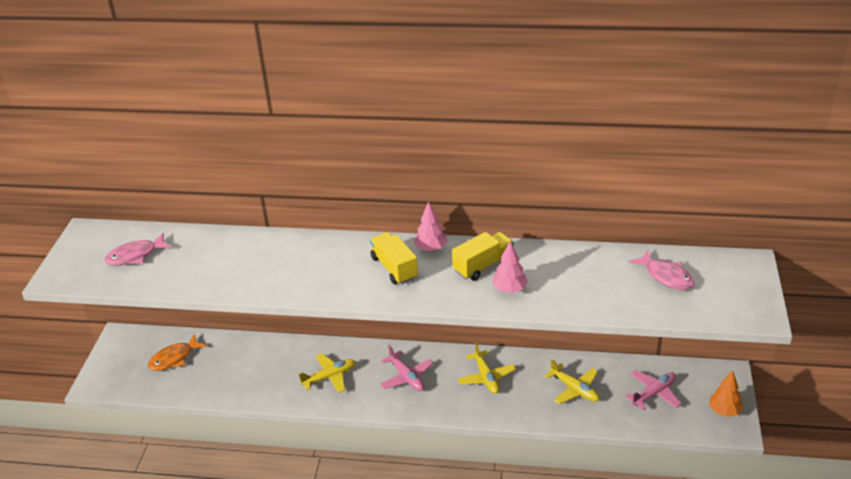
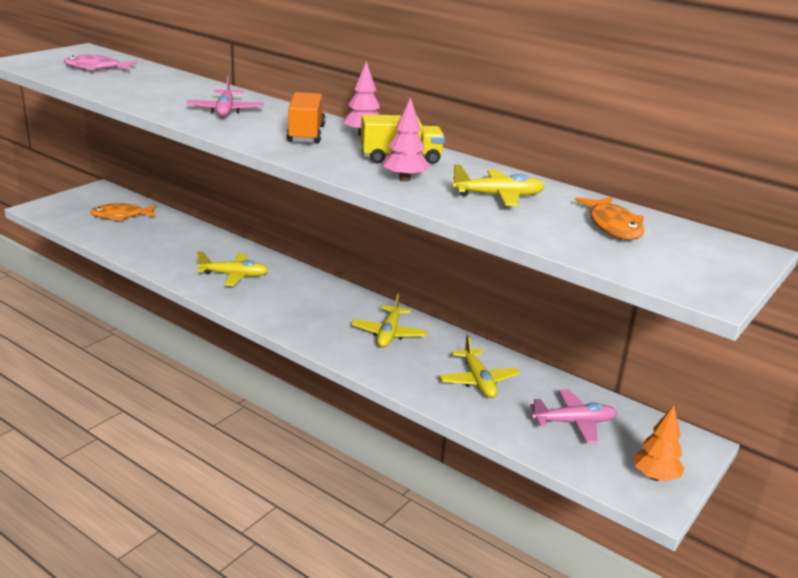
camera: 25 degrees right, 10 degrees down
yellow truck [370,232,418,284] -> orange truck [287,92,325,144]
pink plane [380,345,433,391] -> pink plane moved to [187,75,263,117]
pink fish [628,249,694,290] -> orange fish [575,197,644,240]
none -> yellow plane [452,165,545,206]

